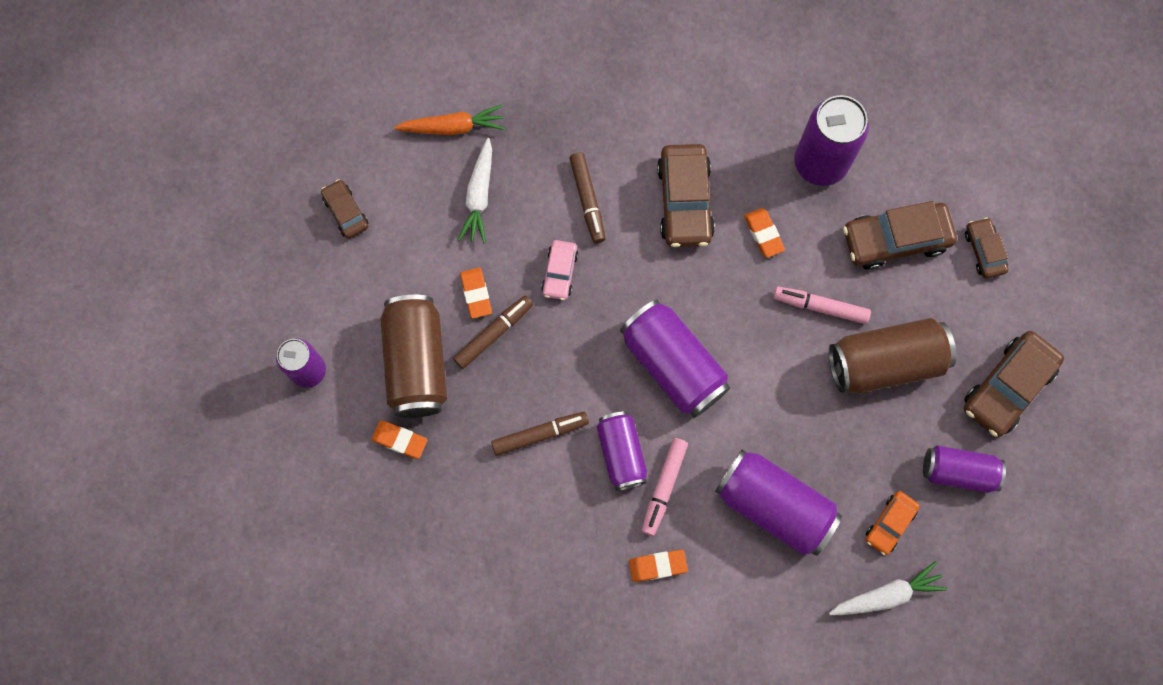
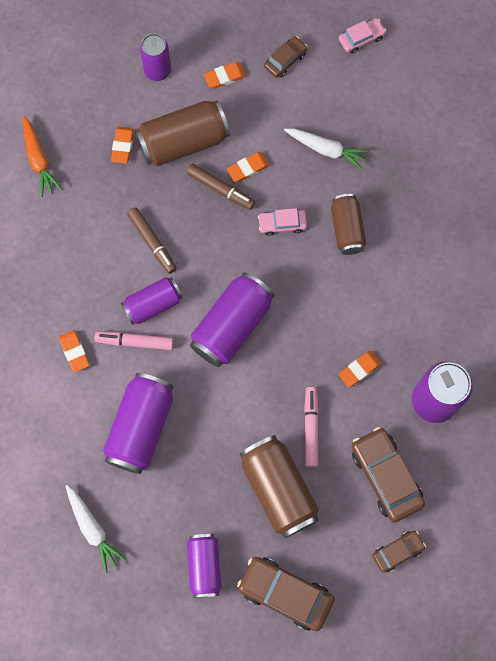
camera: 75 degrees right, 0 degrees up
orange carrot [394,105,505,135] -> orange carrot moved to [23,116,62,197]
white carrot [458,138,492,244] -> white carrot turned 150 degrees counterclockwise [284,128,370,170]
brown marker [570,152,606,243] -> brown can [331,194,367,255]
brown car [657,144,715,247] -> none
orange car [865,491,920,555] -> none
none -> orange eraser [204,62,246,89]
none -> pink car [339,18,386,53]

